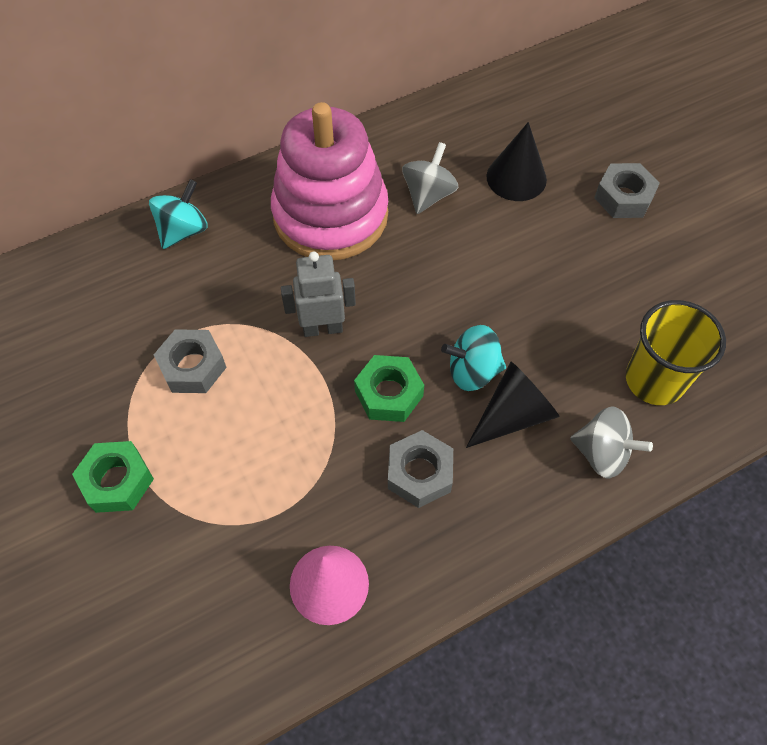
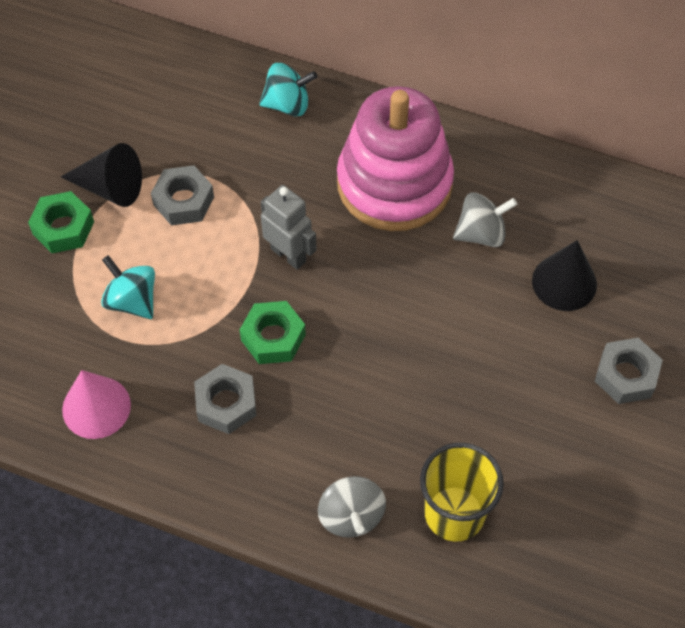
camera: 50 degrees right, 0 degrees up
turquoise spinning top [441,325,506,391] -> turquoise spinning top moved to [101,255,155,319]
black cone [466,362,560,448] -> black cone moved to [61,143,142,207]

